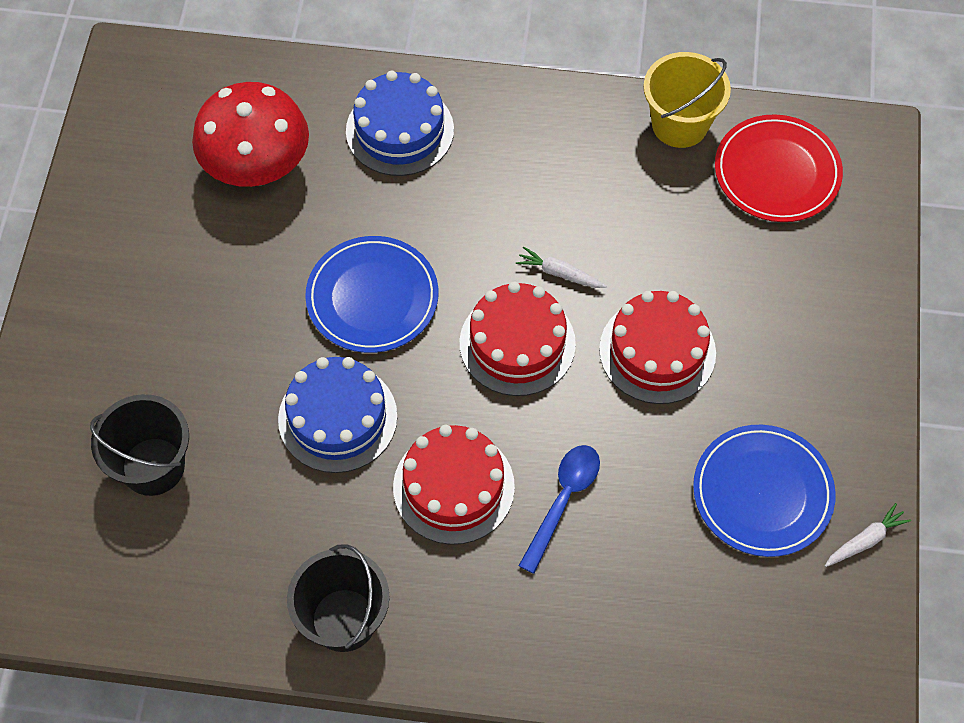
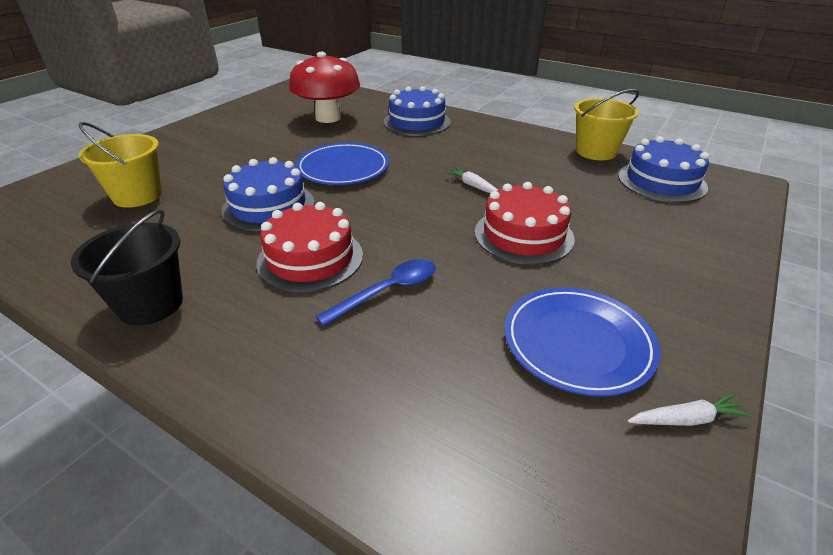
camera: 25 degrees right, 25 degrees down
black bucket [90,394,189,496] -> yellow bucket [79,122,162,208]
red cake [460,282,576,396] -> none
red plate [715,115,843,222] -> blue cake [618,136,709,203]

